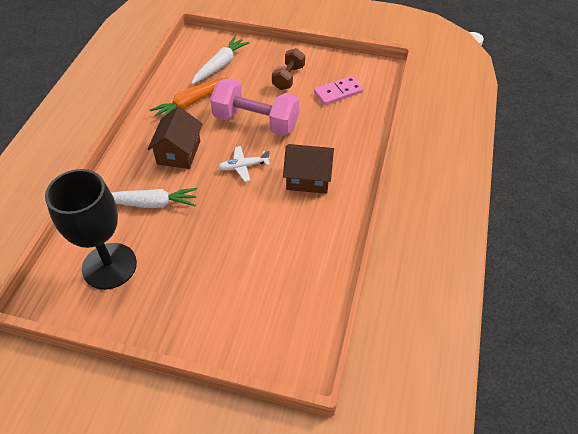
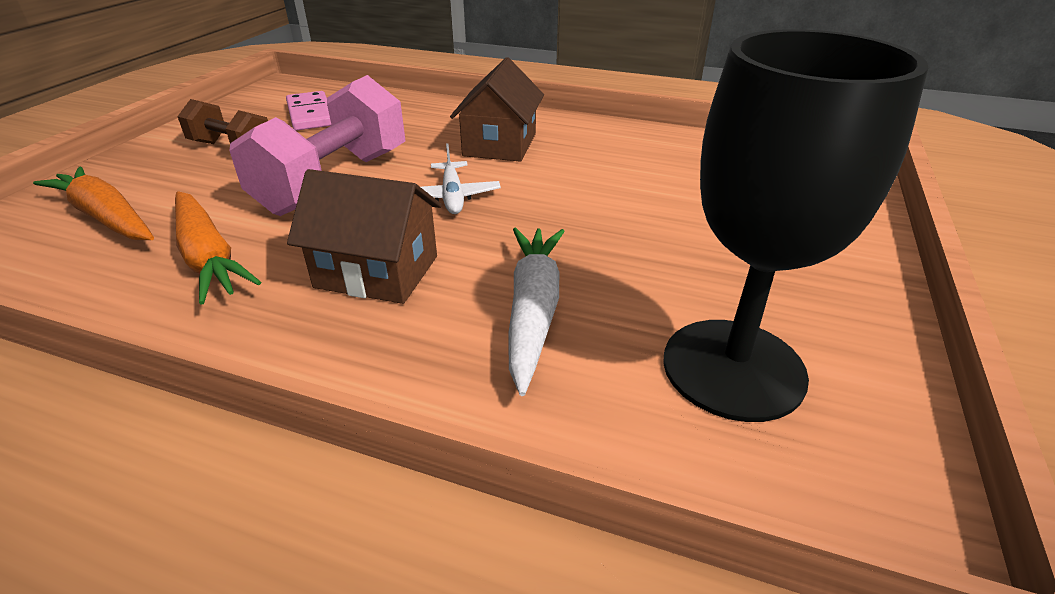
camera: 85 degrees left, 15 degrees down
white carrot [191,36,250,84] -> orange carrot [33,166,154,240]

